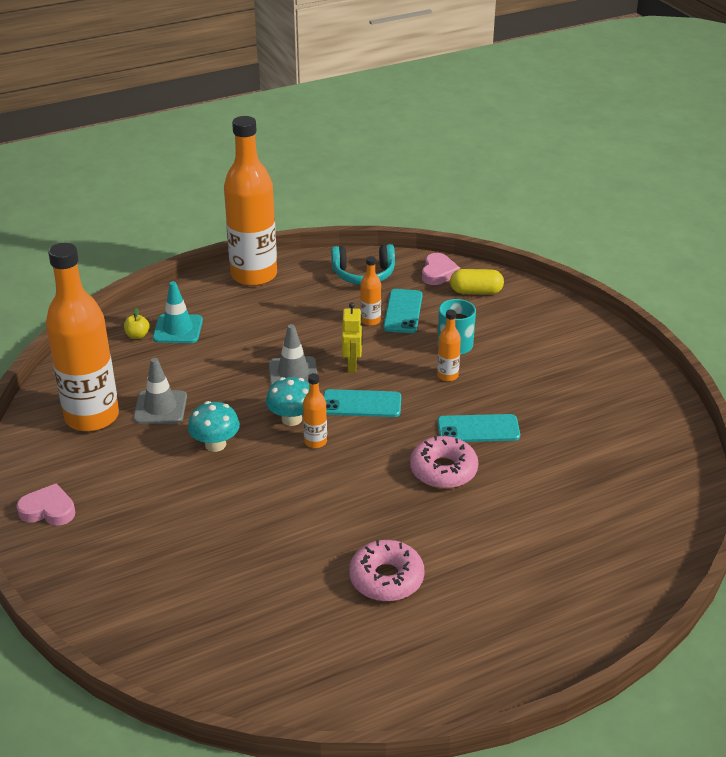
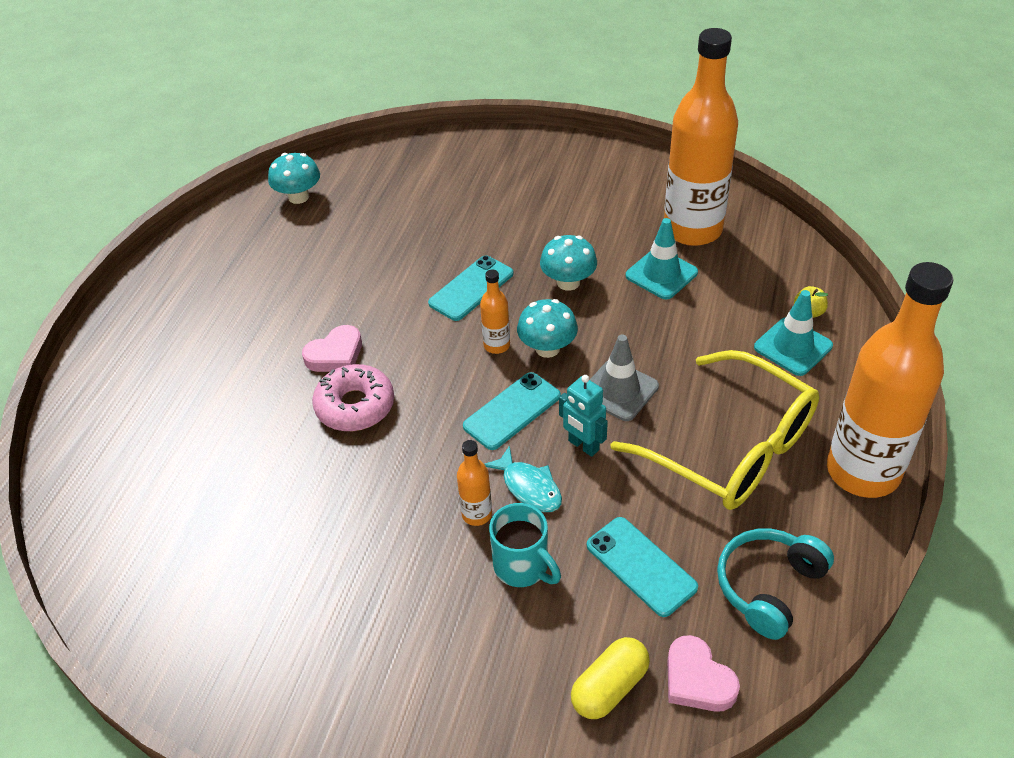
camera: 135 degrees right, 10 degrees up
pink heart [16,483,75,526] -> pink heart moved to [302,325,362,372]
grey traffic cone [133,358,187,424] -> turquoise traffic cone [626,218,698,299]
yellow robot [342,303,362,372] -> turquoise robot [559,375,608,457]
pink donut [349,540,425,601] -> none
orange bottle [360,256,381,326] -> none
turquoise phone [437,414,520,442] -> turquoise phone moved to [428,255,514,321]
none -> turquoise mushroom [268,153,320,204]
none -> turquoise fish [484,445,562,512]
none -> yellow glasses [611,350,819,510]

